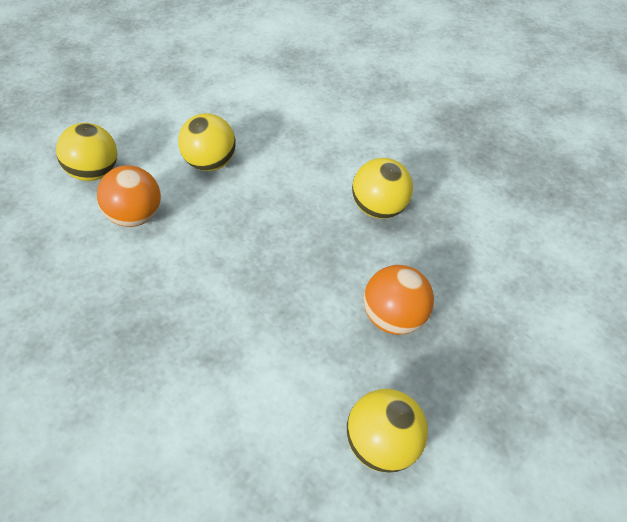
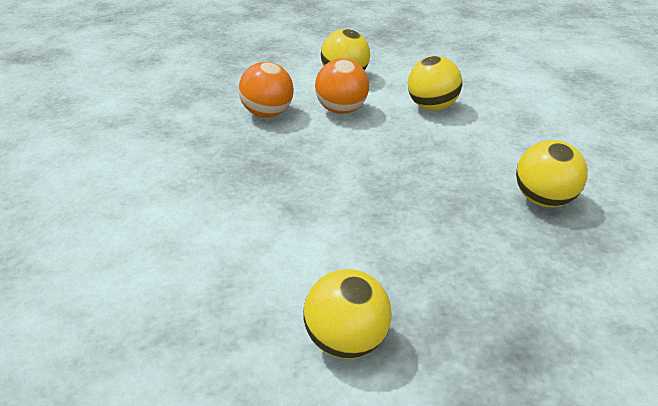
camera: 45 degrees right, 15 degrees down
orange ball [364,265,434,335] -> orange ball moved to [239,62,294,118]

